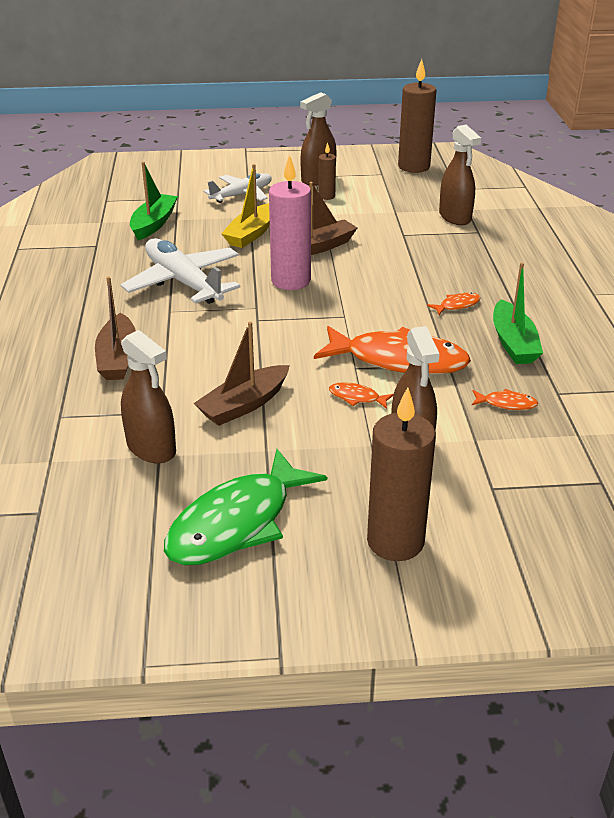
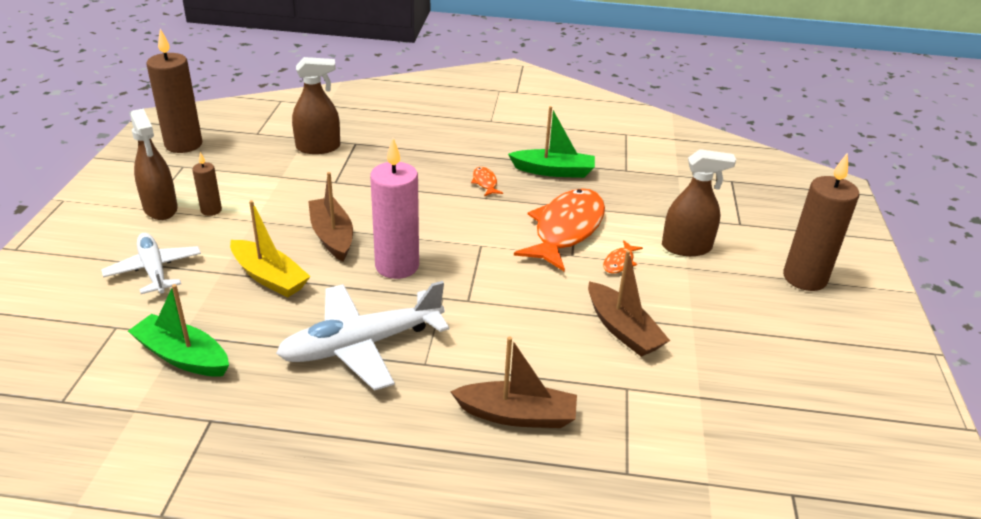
camera: 80 degrees left, 0 degrees up
brown spray bottle [121,330,176,463] -> none
green fish [164,449,327,565] -> none
orange fish [472,389,538,410] -> none

